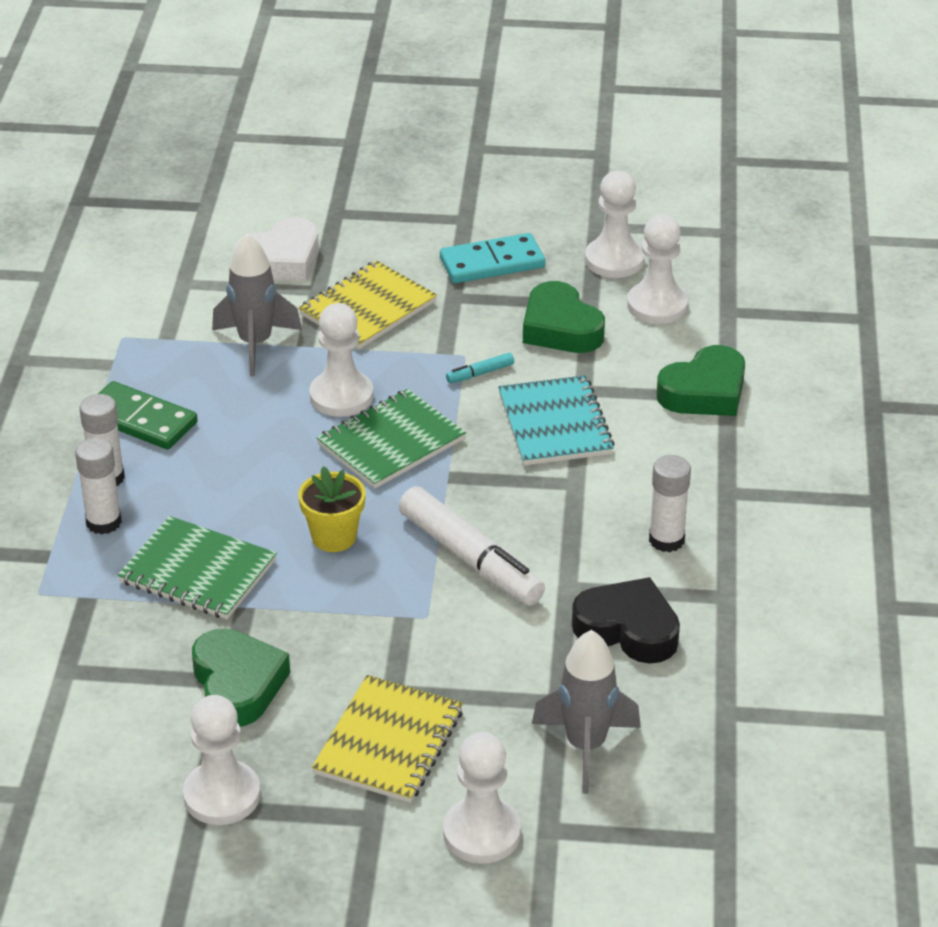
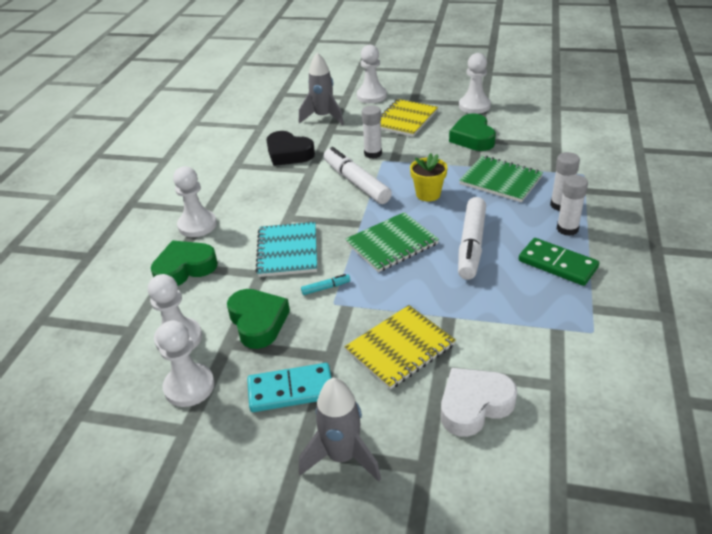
camera: 170 degrees left, 0 degrees up
grey rocket [212,233,302,376] -> grey rocket moved to [299,378,381,482]
white pawn [309,303,373,417] -> white pawn moved to [173,166,217,237]
white glue stick [649,455,691,552] -> white glue stick moved to [362,106,382,159]
none -> white marker [458,197,486,280]

